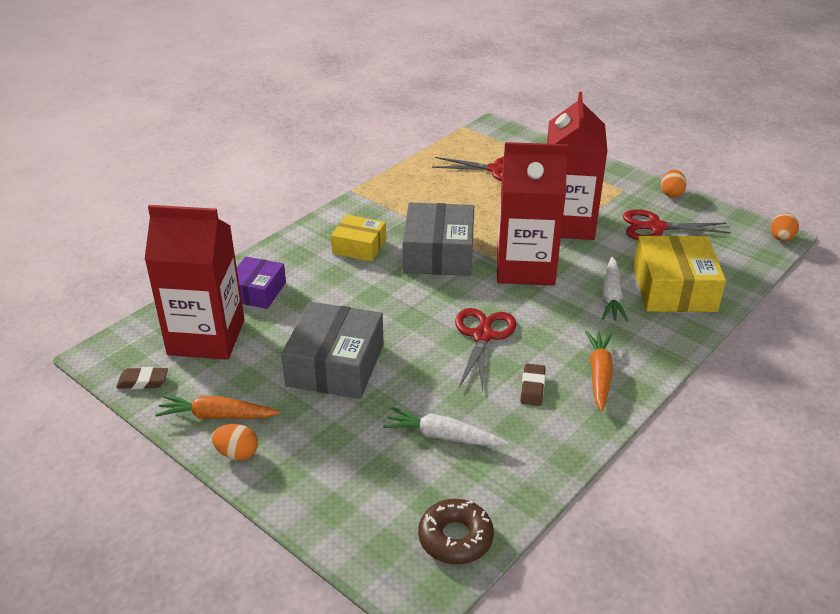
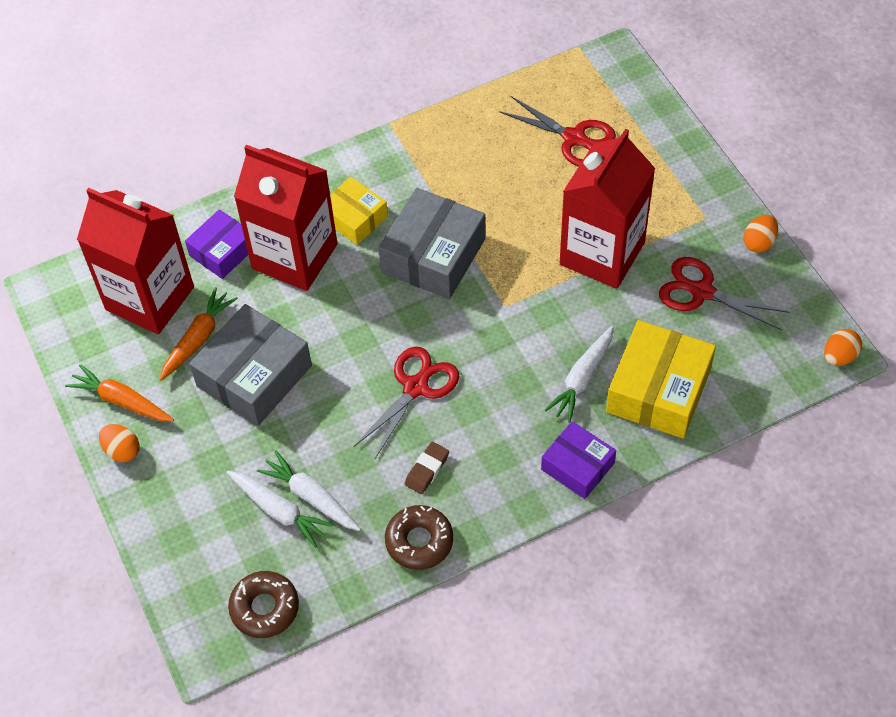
camera: 25 degrees right, 20 degrees up
brown eraser [116,367,168,389] -> none
red carton [497,142,568,286] -> red carton moved to [234,145,338,291]
orange carrot [585,331,613,411] -> orange carrot moved to [159,287,238,381]
none -> white carrot [227,471,334,548]
none -> brown donut [385,505,453,570]
none -> purple box [541,421,616,499]

